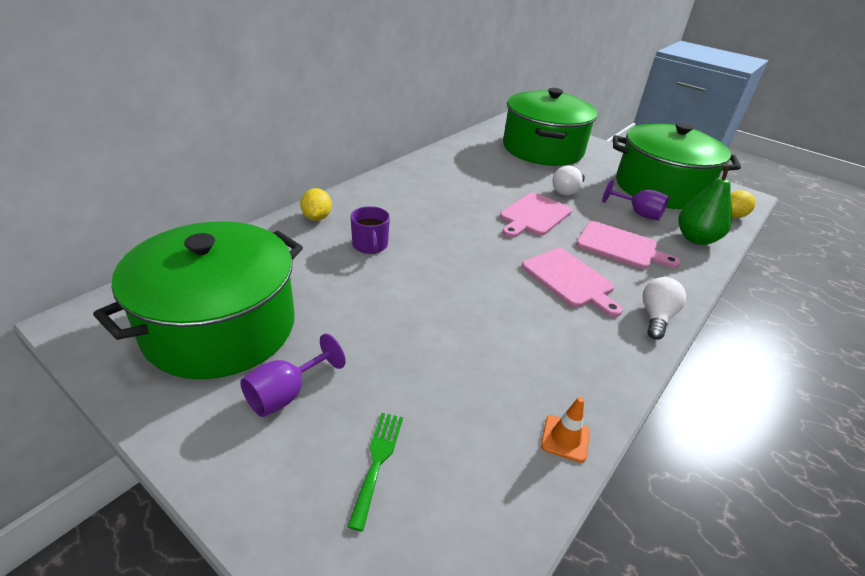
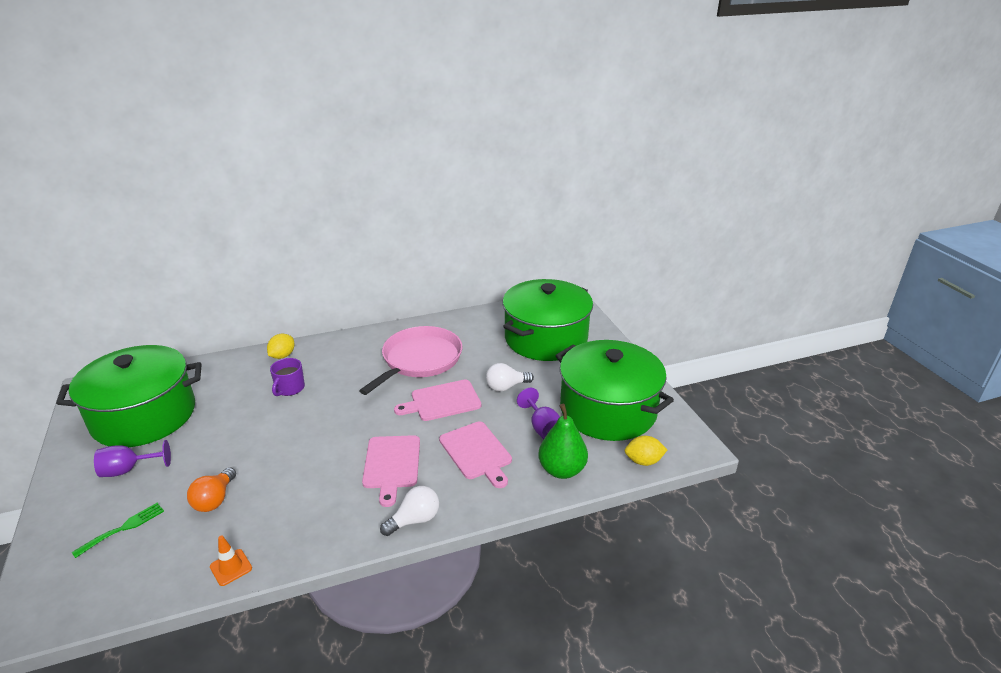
camera: 35 degrees right, 5 degrees down
none -> orange light bulb [187,467,236,512]
none -> pink pan [359,326,462,395]

